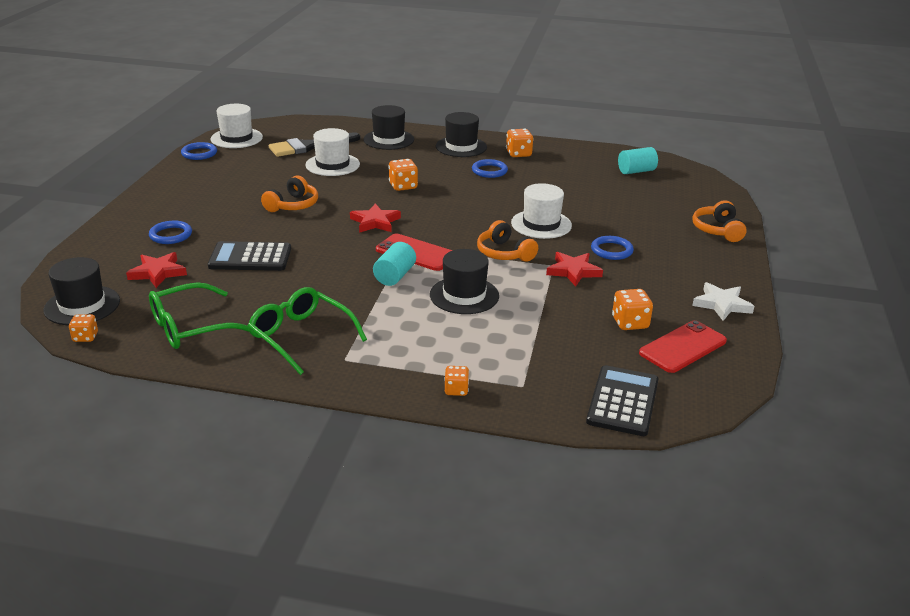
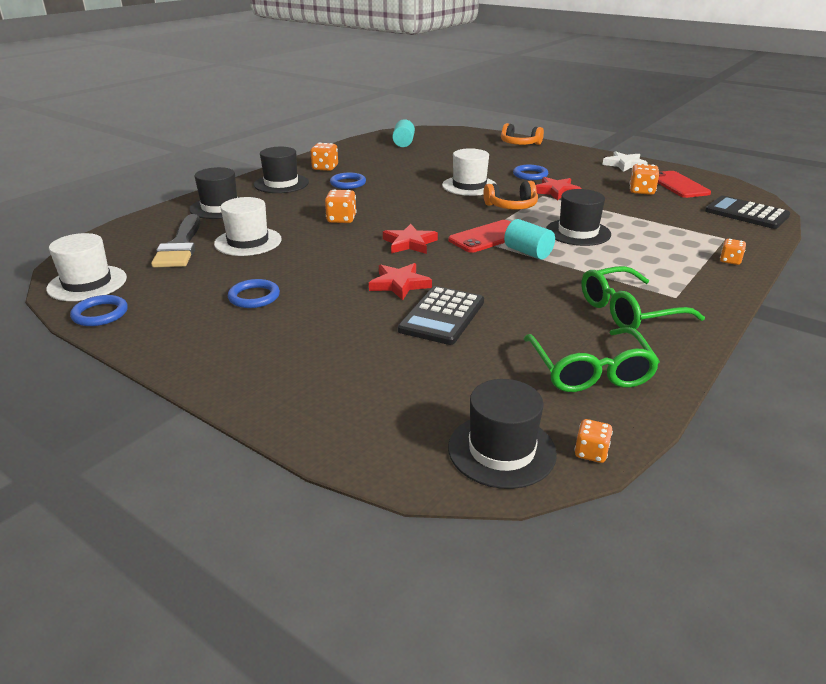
camera: 65 degrees left, 0 degrees up
red star [126,252,187,288] -> red star moved to [369,263,432,301]
blue ring [149,221,192,244] -> blue ring moved to [228,279,280,308]
orange headphones [261,176,318,212] -> none

